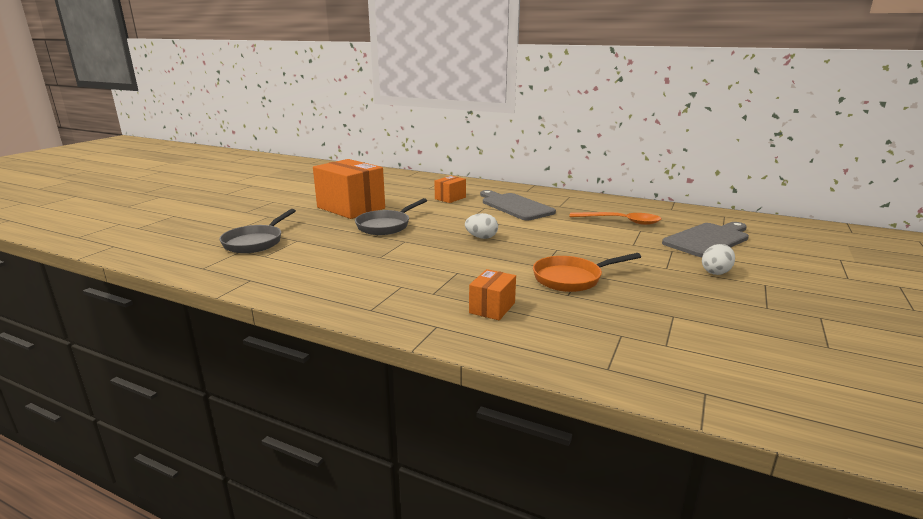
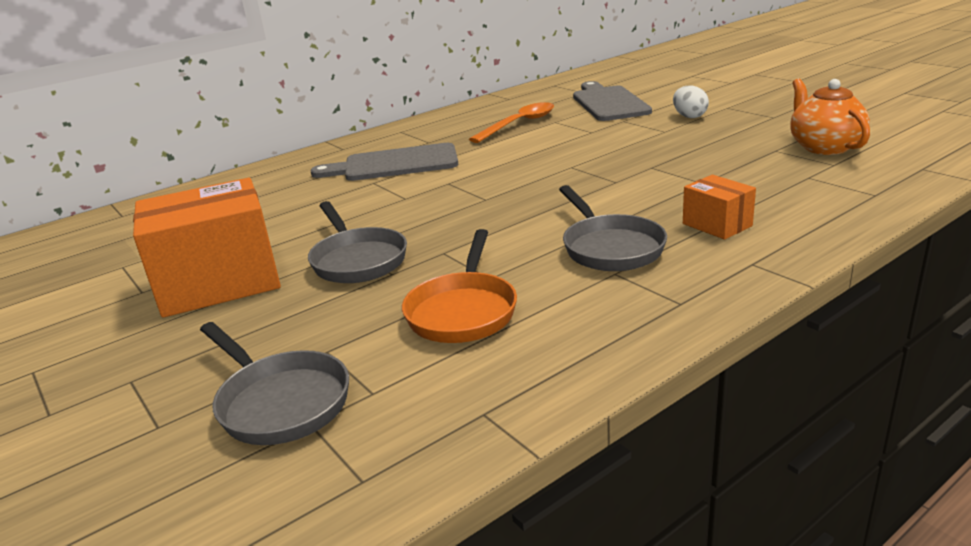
camera: 60 degrees left, 5 degrees up
orange box [434,176,466,203] -> none
white egg [465,213,498,239] -> none
orange pan [533,253,641,292] -> orange pan moved to [402,229,517,343]
none -> grey pan [559,185,667,271]
none -> orange teapot [790,78,870,155]

